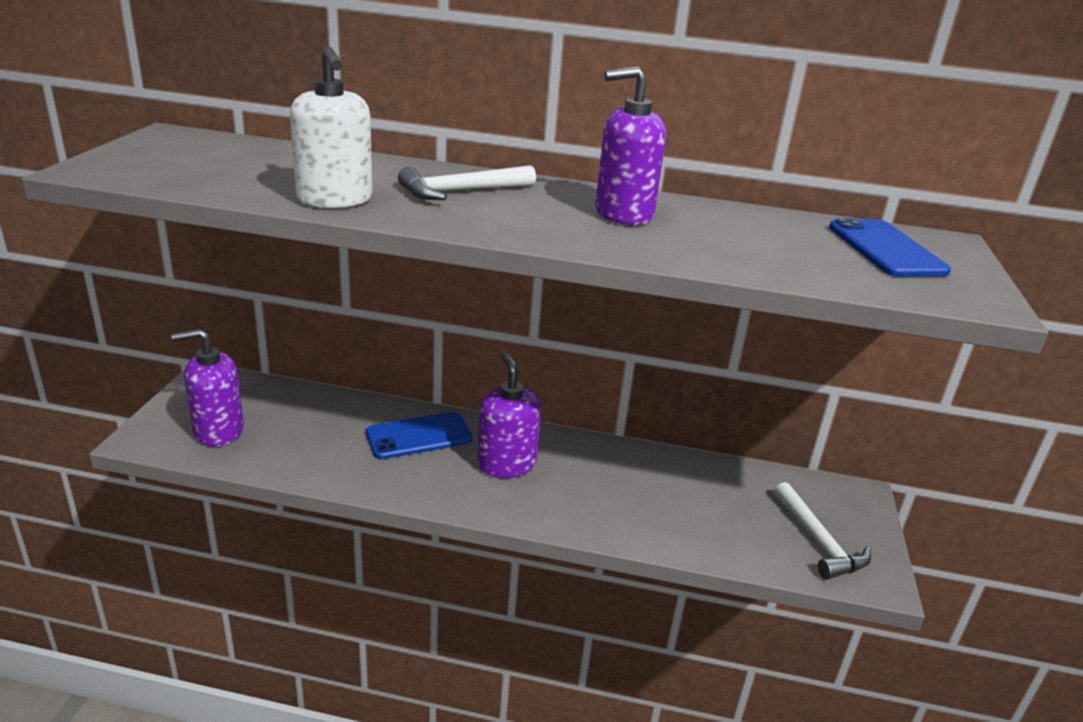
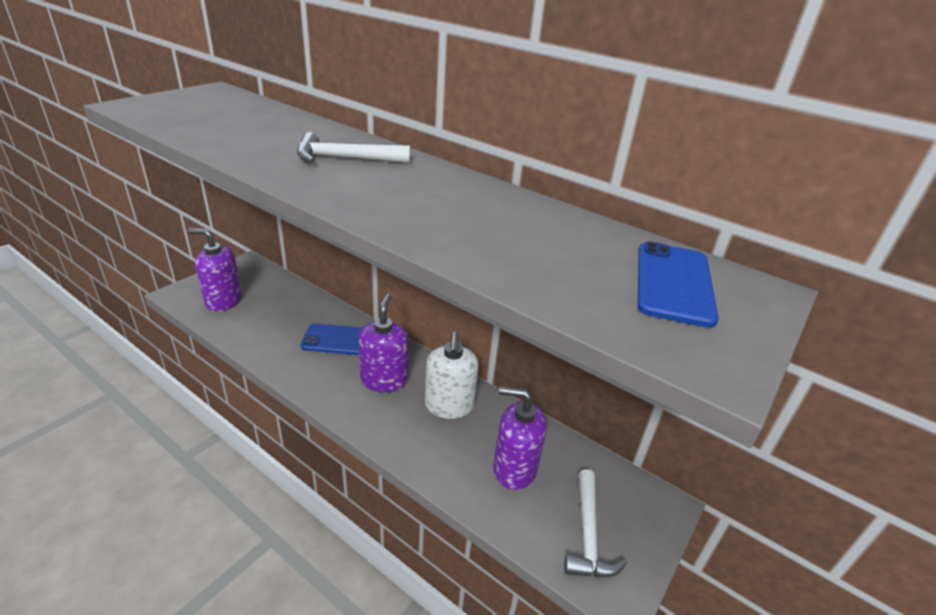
camera: 25 degrees right, 5 degrees up
white soap dispenser [290,47,373,208] -> white soap dispenser moved to [425,332,479,419]
purple soap dispenser [595,66,666,225] -> purple soap dispenser moved to [493,387,547,490]

